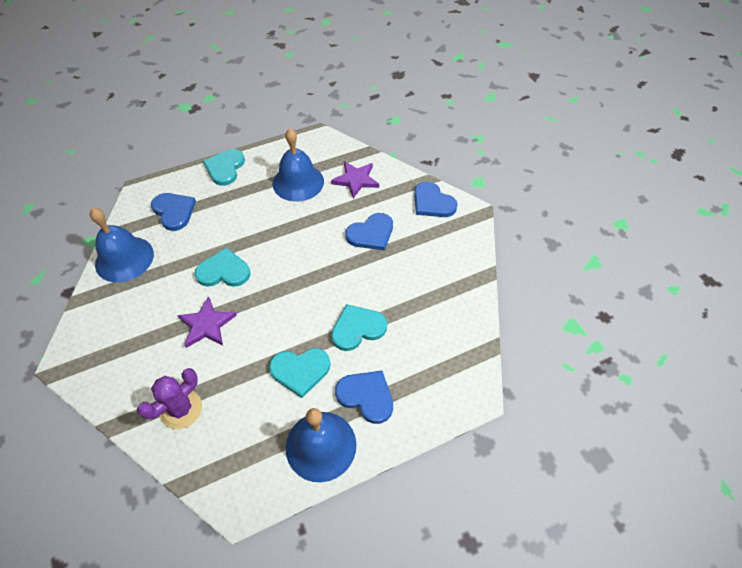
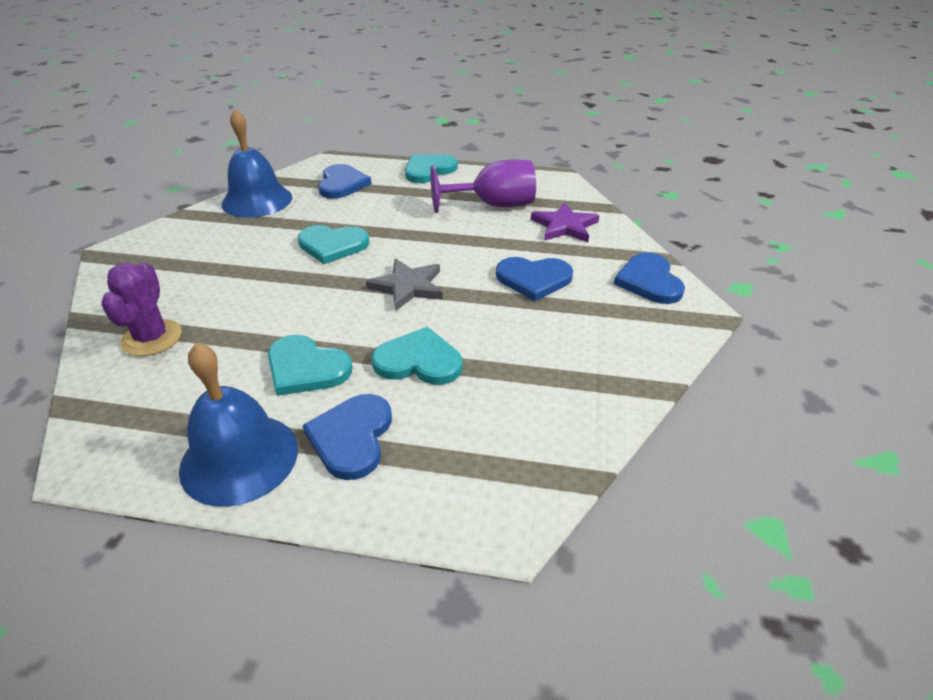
camera: 35 degrees right, 15 degrees down
purple cactus [137,368,202,429] -> purple cactus turned 75 degrees counterclockwise [101,262,182,356]
purple star [177,296,237,348] -> none
turquoise heart [195,248,250,287] -> turquoise heart turned 150 degrees clockwise [298,225,369,264]
blue bell [273,128,324,202] -> purple goblet [430,159,536,213]
blue heart [335,371,393,424] -> blue heart turned 150 degrees counterclockwise [303,394,392,480]
none -> grey star [366,259,443,311]

